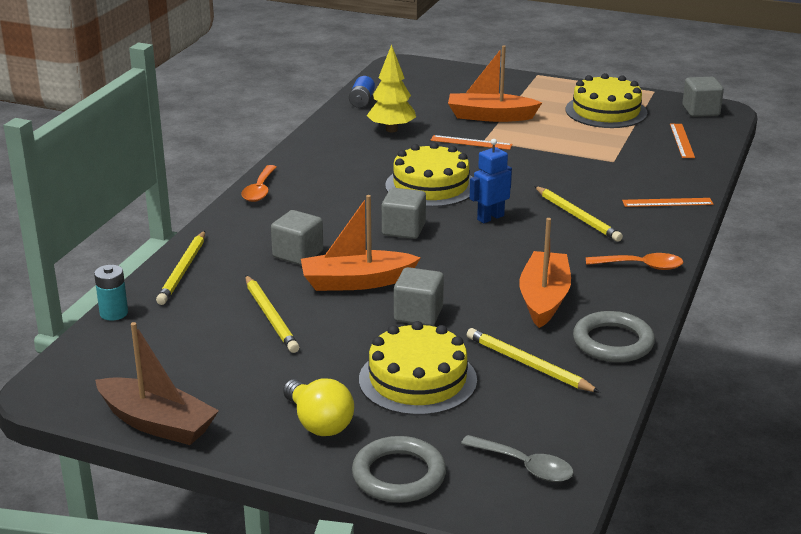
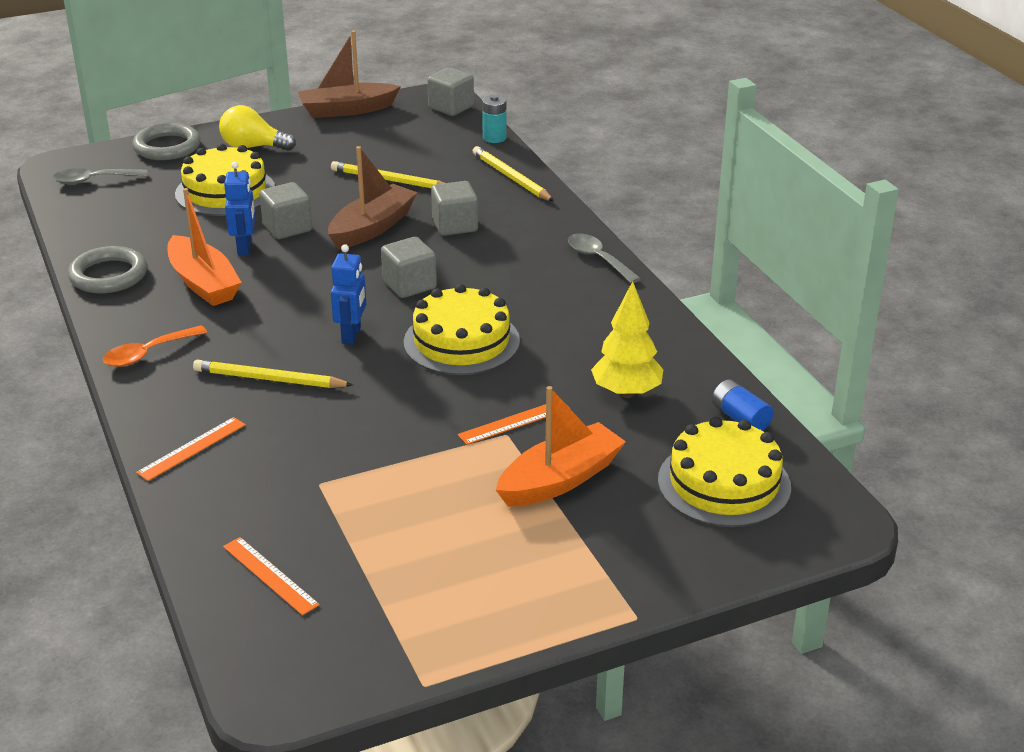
camera: 135 degrees right, 5 degrees up
orange spoon [241,165,277,202] -> grey spoon [568,233,641,283]
orange boat [301,195,421,291] -> brown boat [328,146,418,249]
yellow pencil [466,328,600,393] -> none
yellow cake [566,73,647,128] -> yellow cake moved to [658,417,791,527]
grey cube [682,77,724,117] -> grey cube moved to [427,67,474,116]
none -> blue robot [224,162,255,255]

